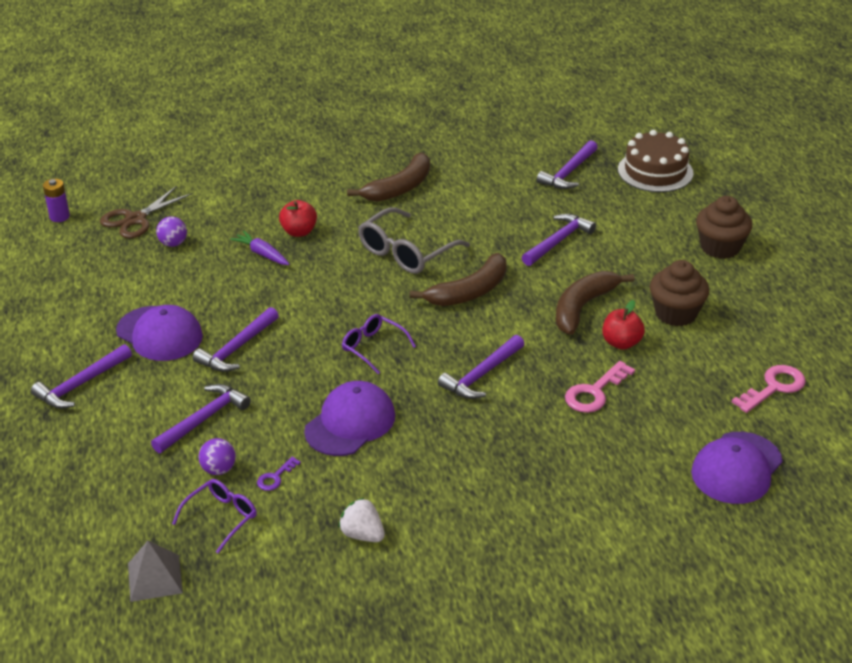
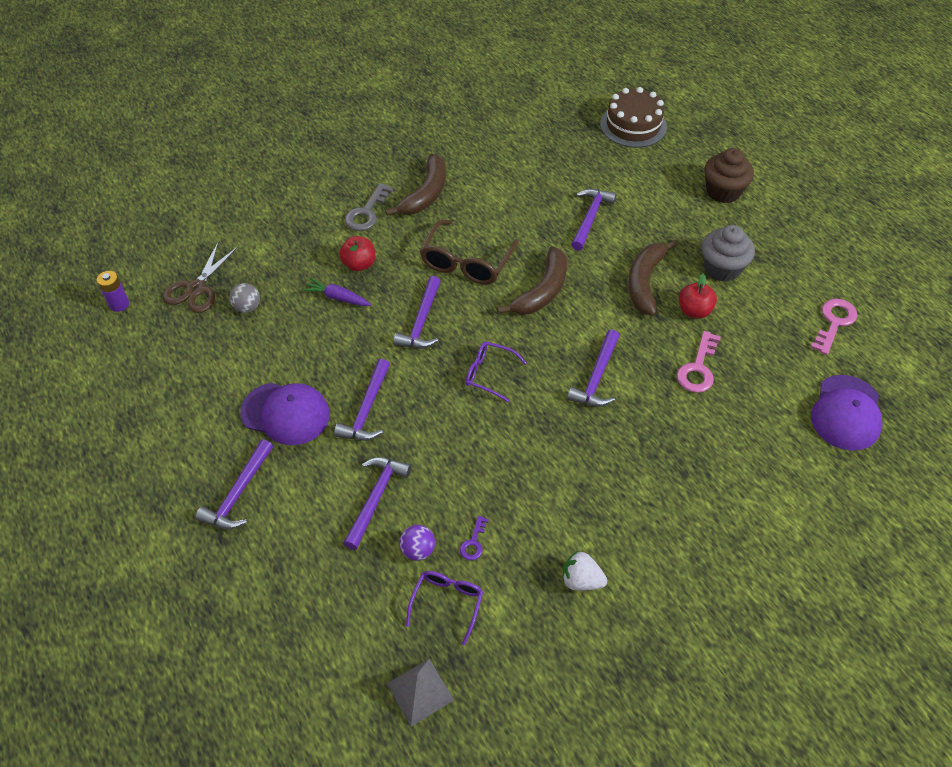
camera: 20 degrees left, 15 degrees up
purple ball [156,216,187,247] -> grey ball [229,283,260,313]
purple cap [304,381,395,456] -> none
grey glasses [358,207,470,274] -> brown glasses [420,220,519,285]
purple hammer [537,140,598,189] -> purple hammer moved to [393,276,441,349]
brown cupcake [650,260,709,326] -> grey cupcake [702,225,755,282]
none -> grey key [345,183,393,231]

